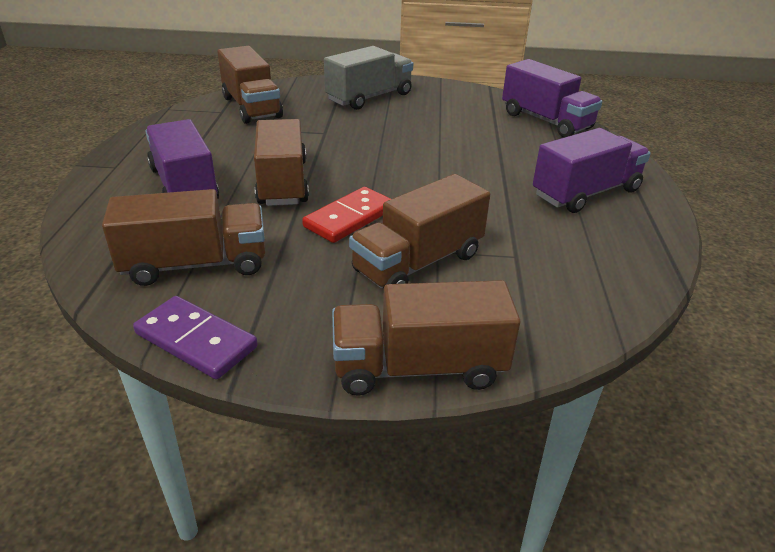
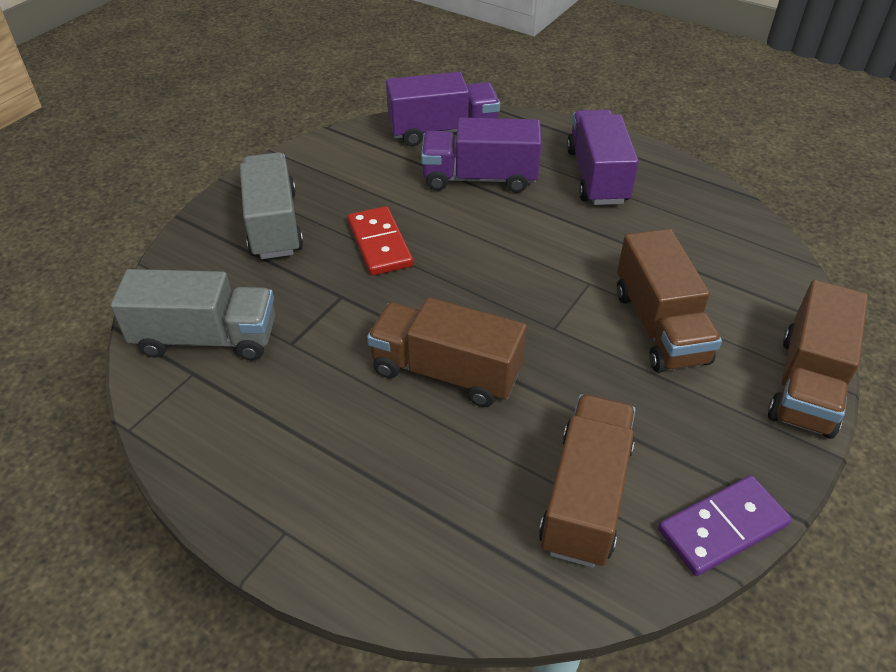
camera: 60 degrees left, 10 degrees up
purple truck [145,119,219,198] -> purple truck moved to [421,118,542,193]
brown truck [217,46,283,124] -> grey truck [111,269,275,361]
red domino [302,187,391,243] -> red domino moved to [347,206,413,276]

